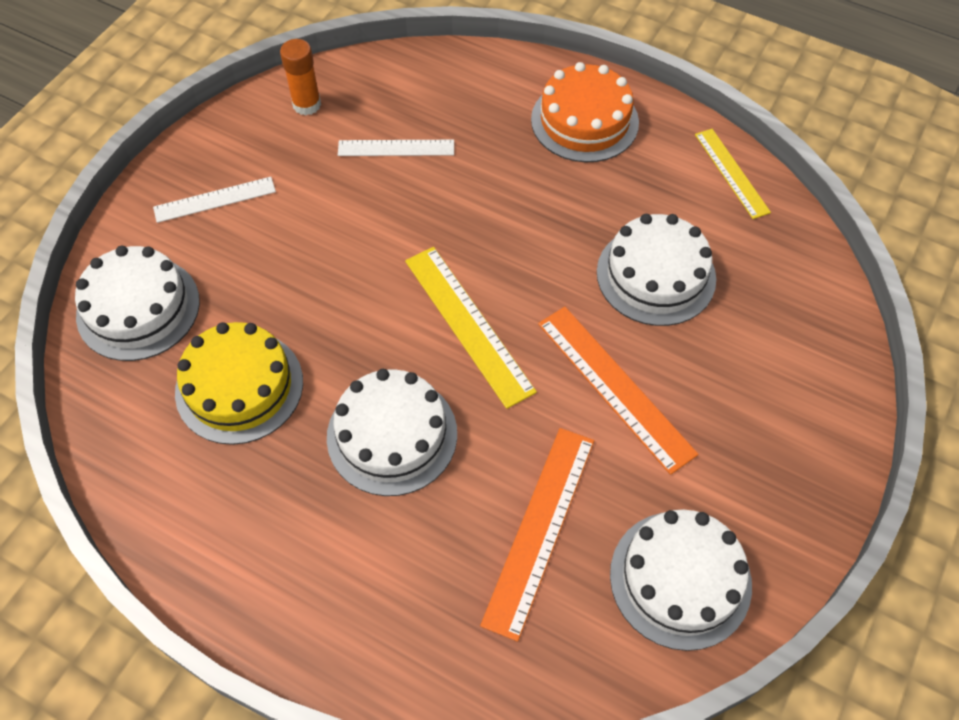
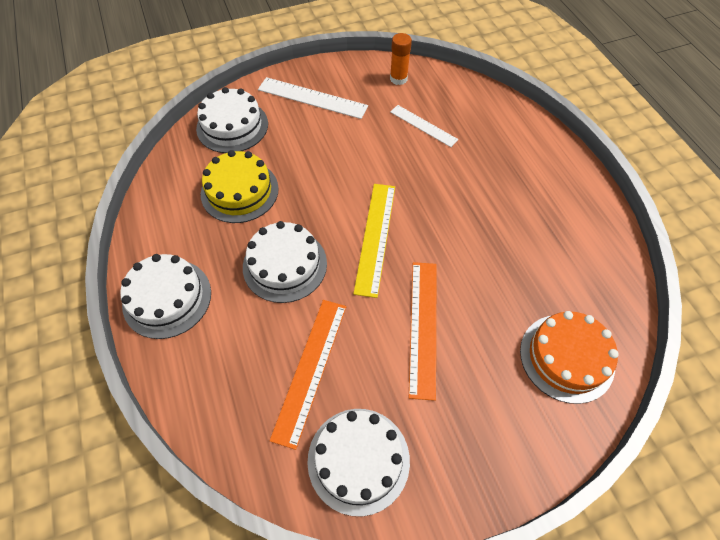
camera: 40 degrees right, 0 degrees up
white ruler [153,177,276,223] -> white ruler [258,77,368,119], size x1.55
orange ruler [480,428,594,642] -> orange ruler turned 45 degrees counterclockwise [270,300,346,450]
orange cake [531,62,639,162] -> orange cake moved to [520,311,619,404]
white cake [597,214,716,326] -> white cake moved to [120,254,211,339]
yellow ruler [695,129,771,219] -> none

